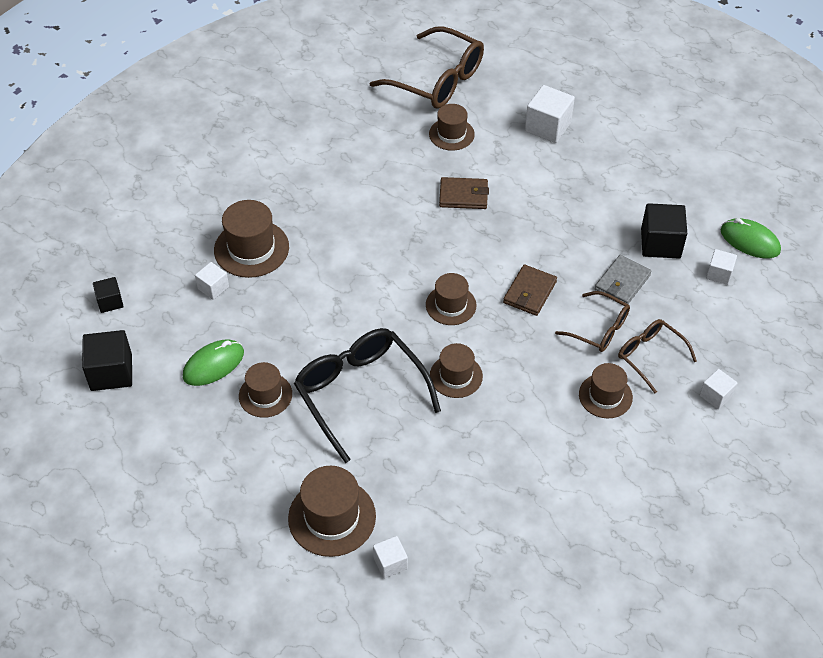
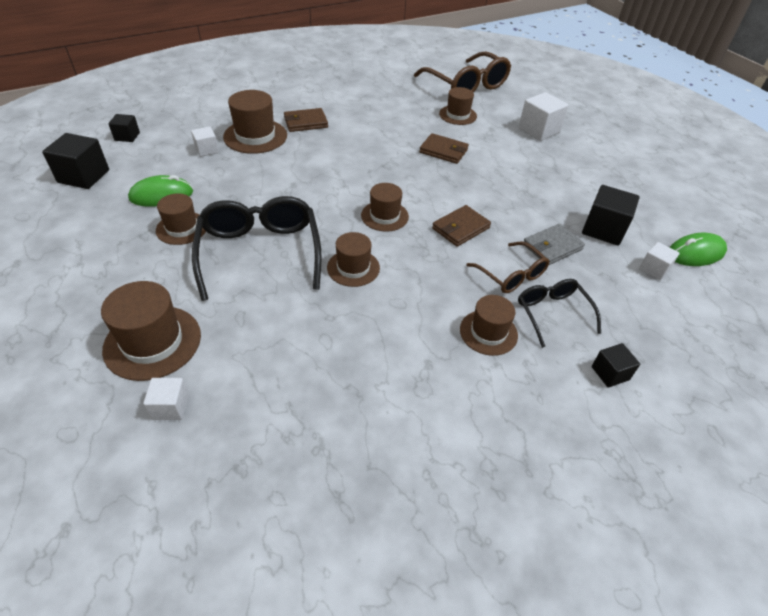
camera: 20 degrees right, 5 degrees down
brown glasses [618,319,697,393] -> black glasses [518,279,601,348]
white cube [700,369,738,409] -> black cube [592,343,640,387]
green mouse [721,218,781,258] -> green mouse turned 75 degrees counterclockwise [670,233,727,266]
none -> brown wallet [284,108,328,132]

